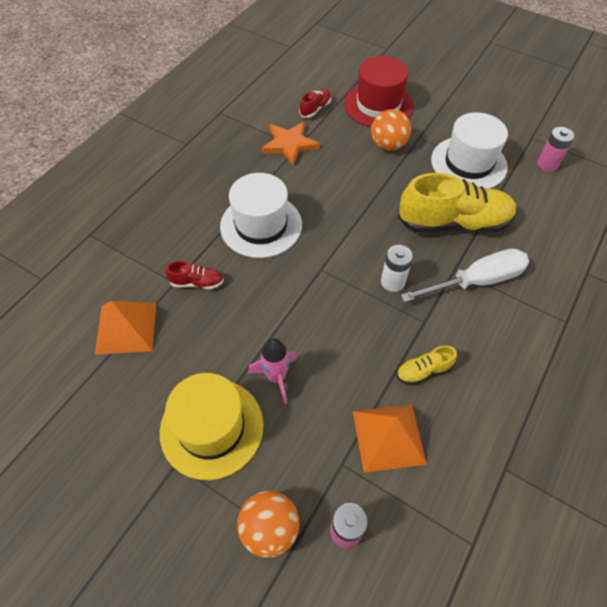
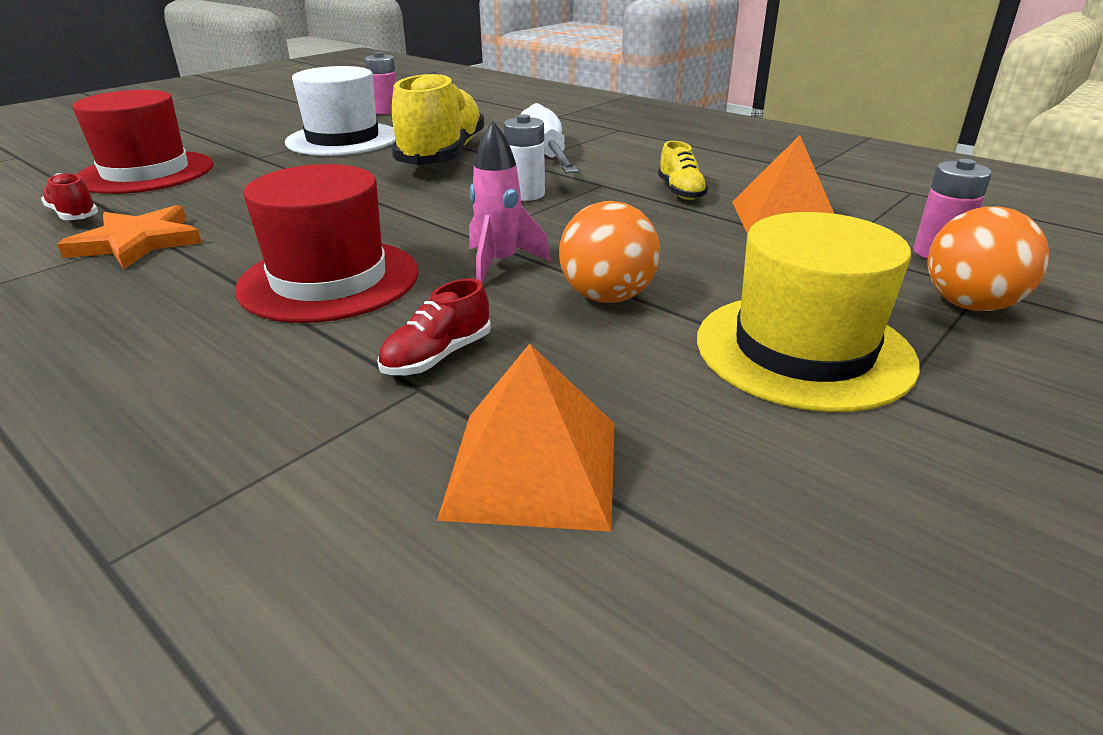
camera: 80 degrees left, 25 degrees down
red shoe [165,261,224,289] -> red shoe turned 150 degrees counterclockwise [377,279,491,375]
white hat [220,173,302,258] -> red hat [235,164,419,323]
pink rocket [248,338,297,404] -> pink rocket moved to [469,121,551,283]
orange ball [371,109,411,151] -> orange ball moved to [559,201,660,303]

